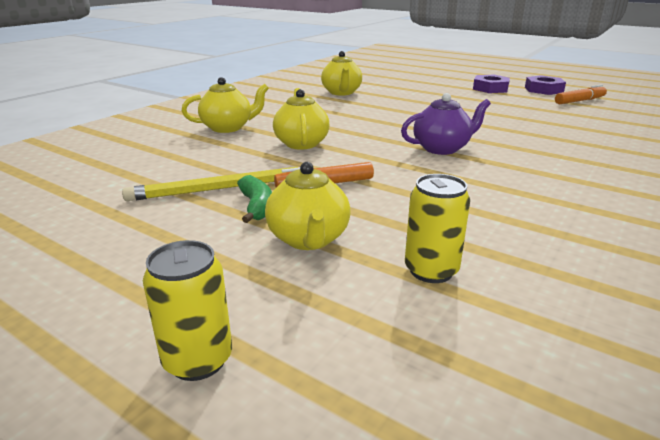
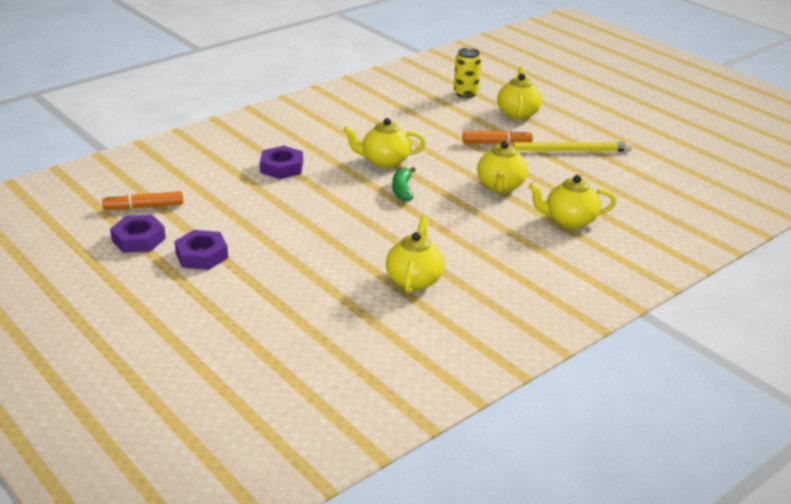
camera: 165 degrees left, 5 degrees up
yellow can [143,240,232,381] -> none
green banana [237,175,272,223] -> green banana moved to [392,167,416,202]
purple teapot [401,93,491,155] -> yellow teapot [343,118,426,168]
none -> purple nut [260,146,303,179]

